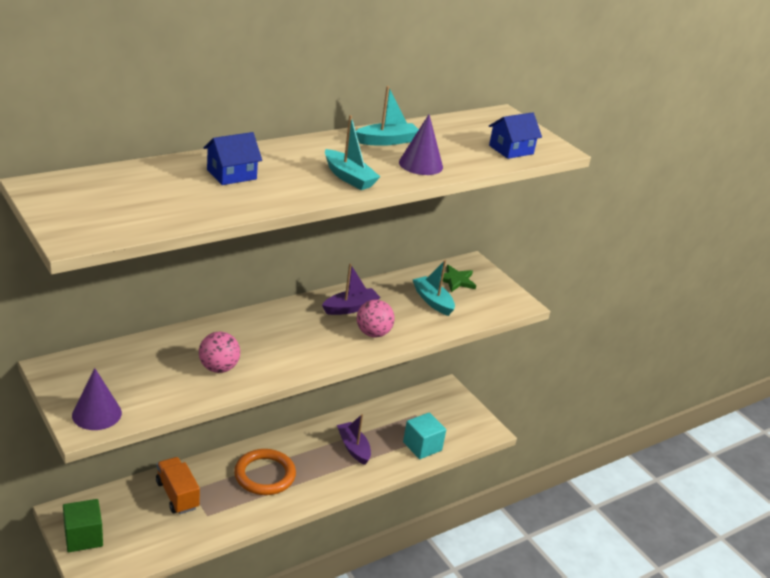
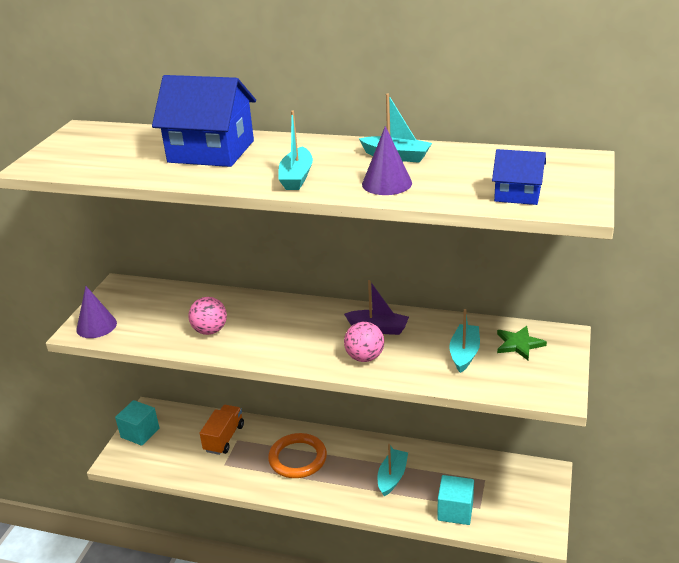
camera: 55 degrees right, 0 degrees up
green cube [63,499,103,552] -> turquoise cube [115,400,159,446]
blue house [203,132,262,185] -> blue house [152,75,256,167], size x1.90
purple boat [337,414,371,465] -> turquoise boat [378,444,408,496]

